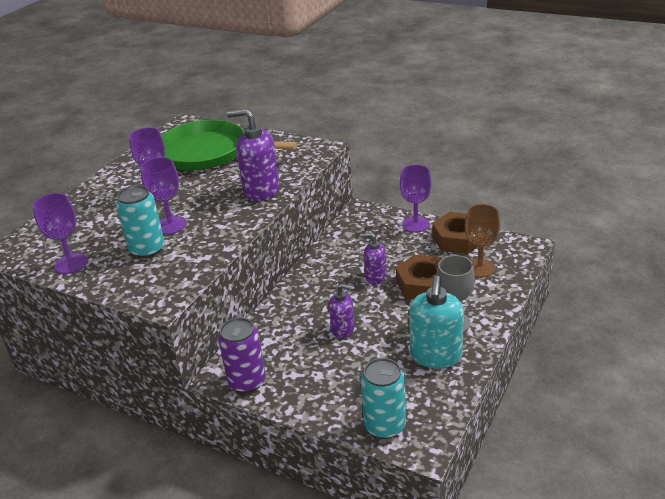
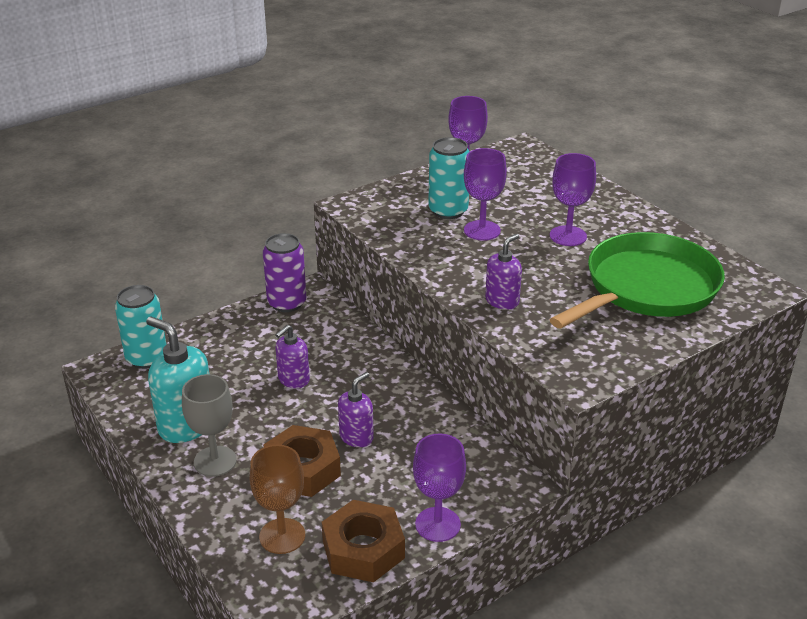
camera: 115 degrees right, 0 degrees up
purple soap dispenser [227,109,280,201] -> purple soap dispenser [485,234,522,310], size x0.59

